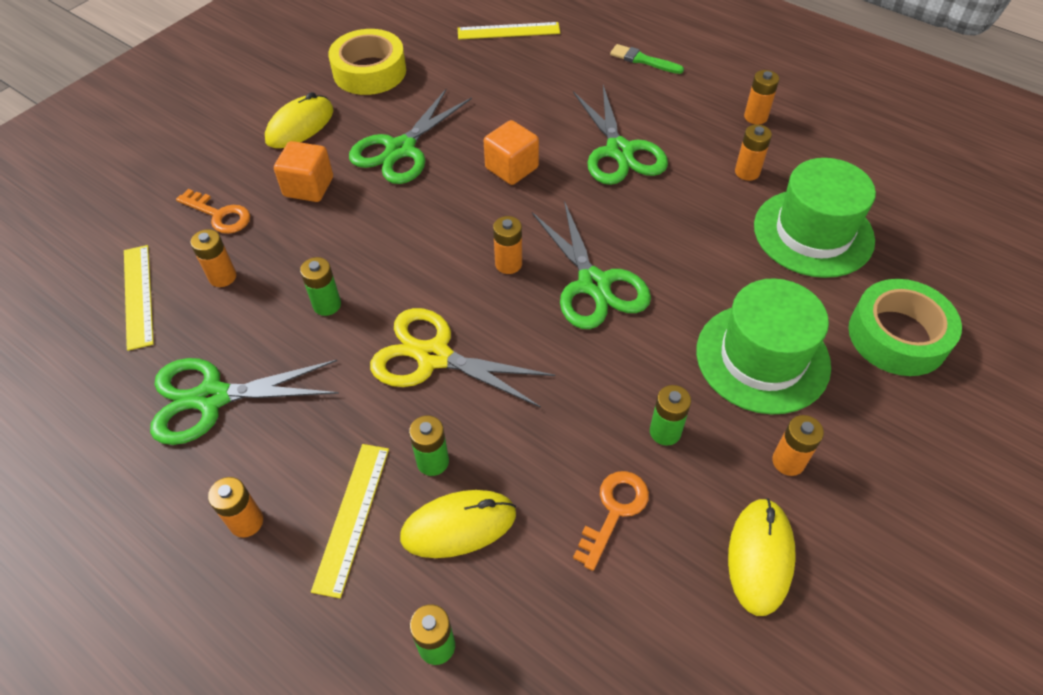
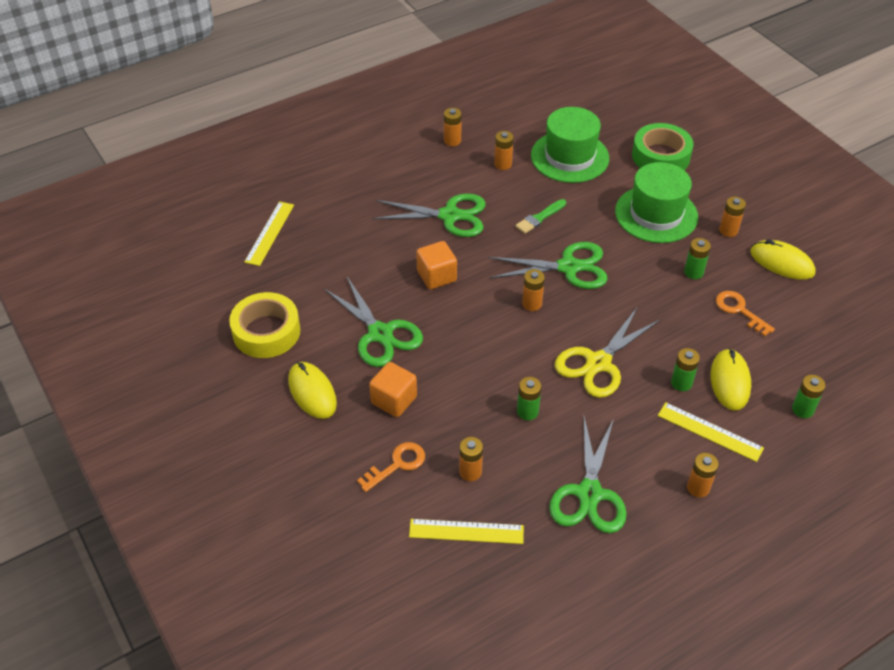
camera: 70 degrees left, 5 degrees down
green brush [610,44,684,74] -> green brush moved to [515,199,566,234]

